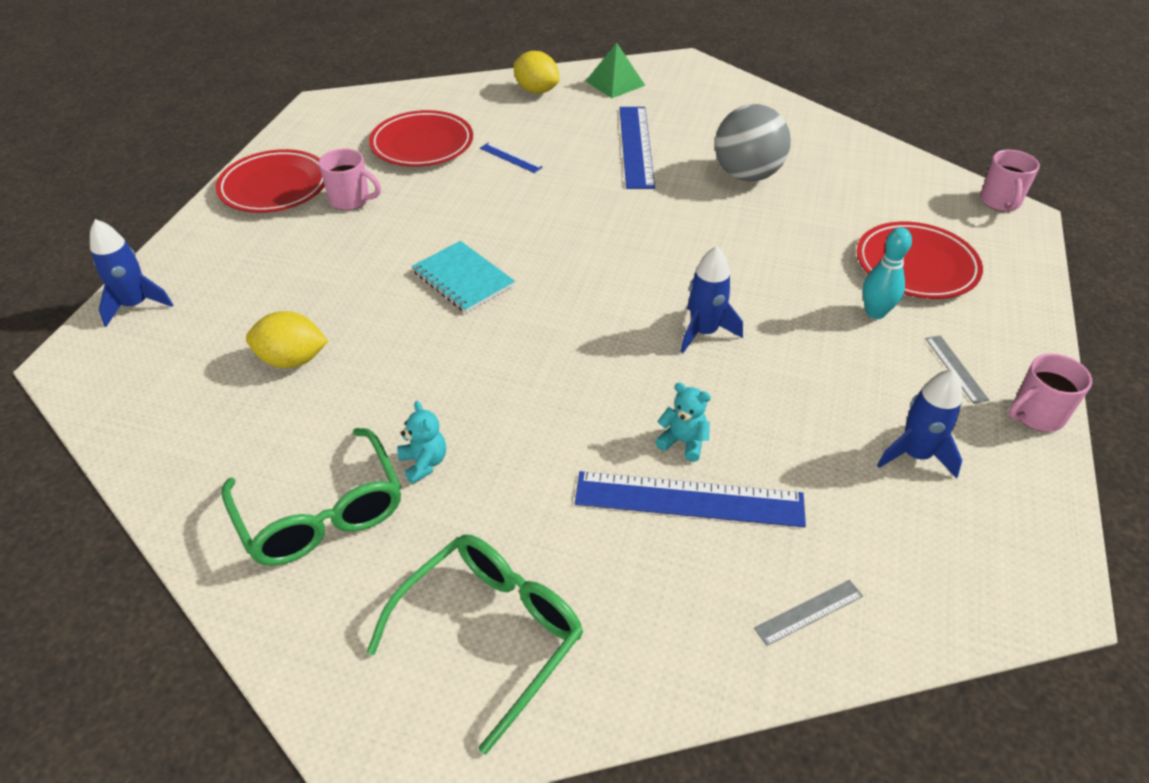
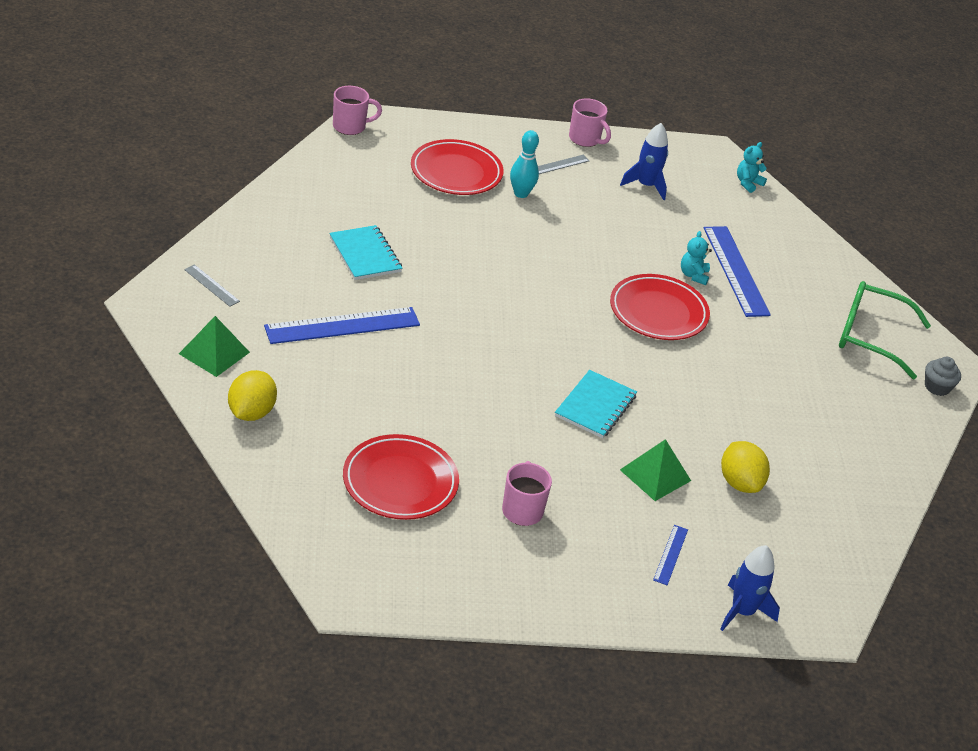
camera: 115 degrees left, 5 degrees down
red plate [216,149,325,213] -> red plate moved to [610,274,710,340]
green glasses [221,428,401,566] -> none
turquoise teddy bear [397,401,446,484] -> turquoise teddy bear moved to [737,142,767,193]
blue ruler [480,143,543,173] -> blue ruler moved to [653,525,688,585]
blue rocket [680,246,743,353] -> none
grey ball [715,104,791,181] -> turquoise notebook [329,225,402,280]
grey ruler [754,580,863,646] -> grey ruler moved to [184,264,240,307]
none -> green pyramid [620,439,691,501]
none -> grey cupcake [925,357,961,396]

